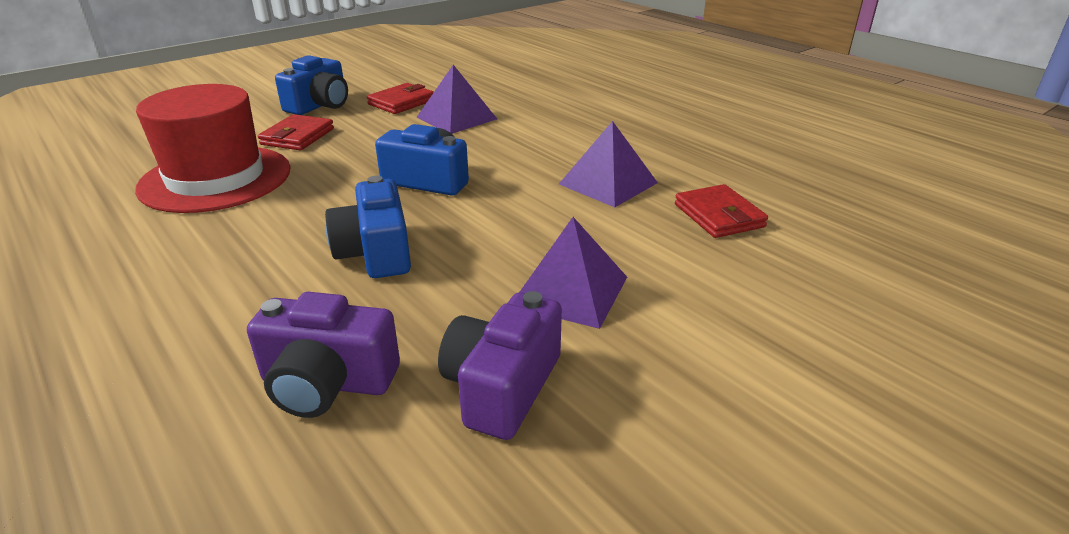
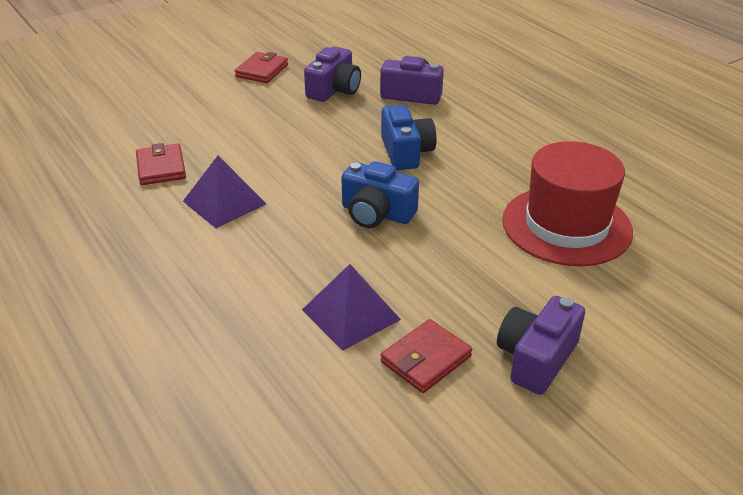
camera: 175 degrees left, 5 degrees up
red wallet [258,114,334,150] -> red wallet moved to [235,52,288,83]
blue camera [275,55,348,115] -> purple camera [497,296,585,395]
purple pyramid [519,217,627,329] -> none

